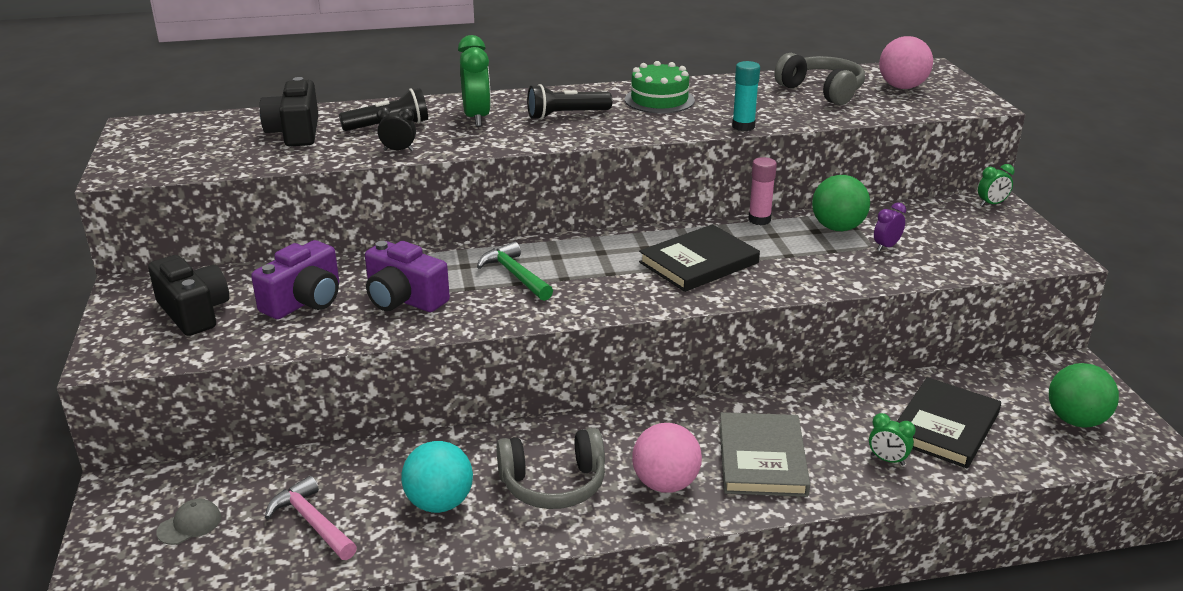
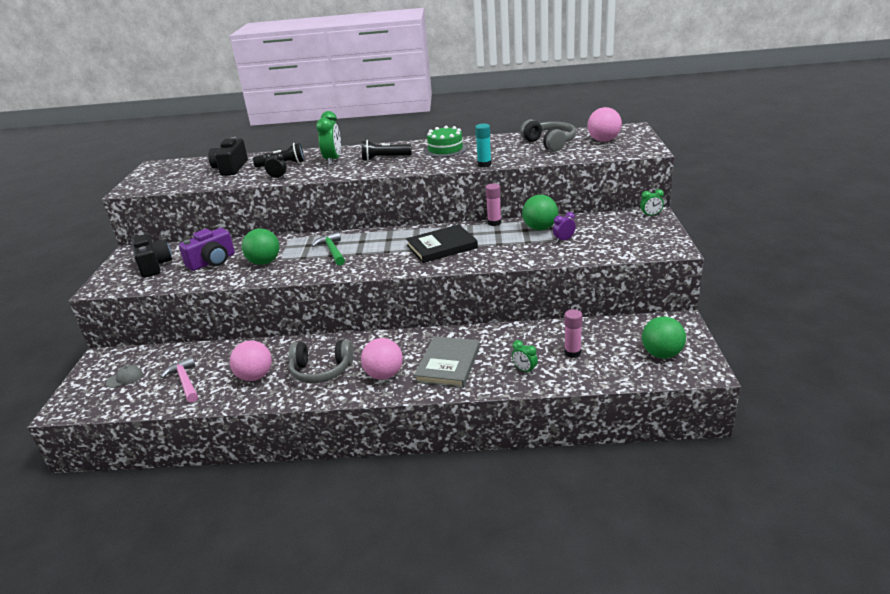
camera: 15 degrees right, 0 degrees up
purple camera [365,241,450,312] -> green ball [242,228,279,265]
turquoise ball [401,441,473,513] -> pink ball [230,340,272,381]
black book [897,377,1001,468] -> pink glue stick [564,309,582,358]

